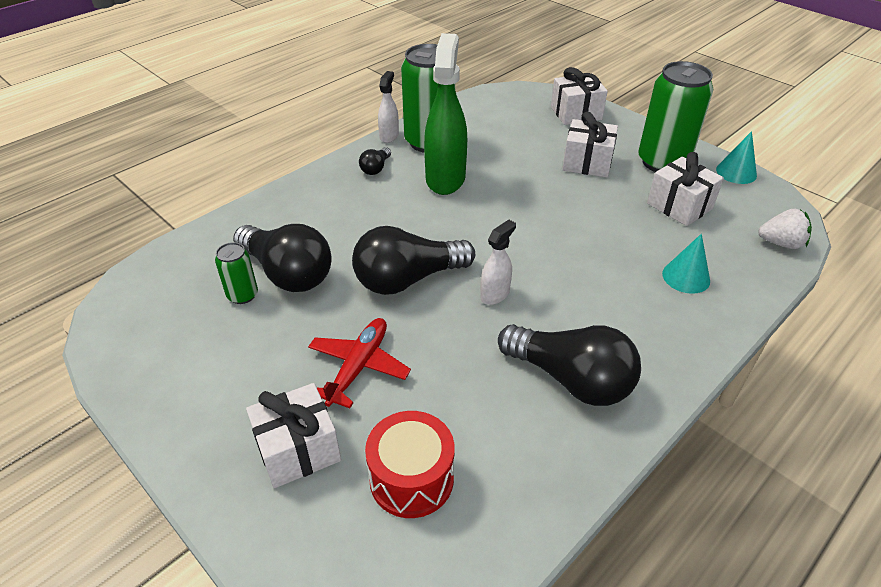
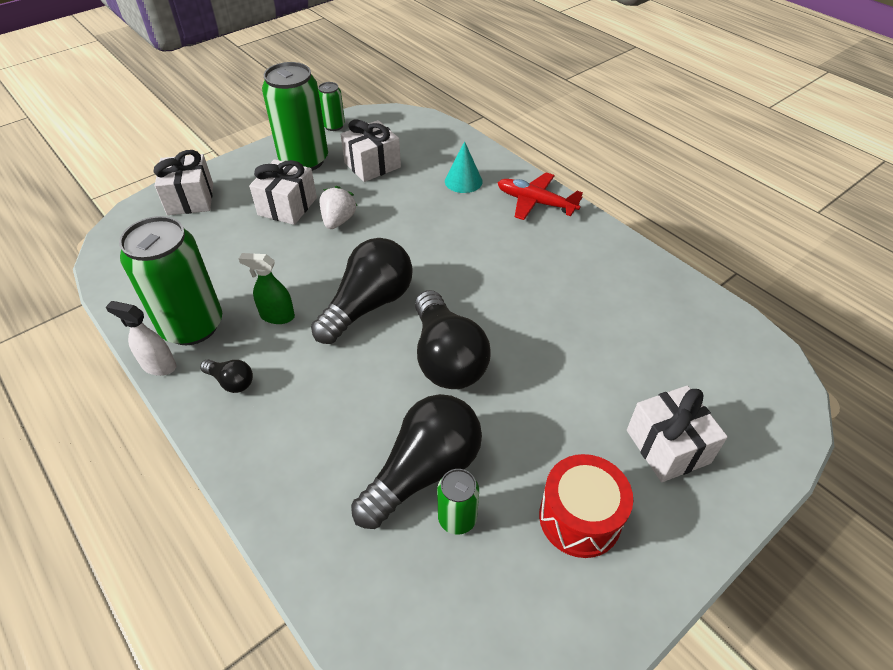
camera: 85 degrees left, 5 degrees up
red plane [308,318,411,408] -> red plane moved to [498,173,583,220]
red drum [365,411,455,518] -> red drum moved to [539,454,633,558]
green spray bottle [424,33,467,195] -> green spray bottle [239,253,295,324], size x0.50
white spray bottle [480,220,516,305] -> none
black light bulb [498,324,641,406] -> black light bulb moved to [311,238,413,344]
turquoise cone [716,131,757,184] -> green can [318,82,345,131]
white strawberry [758,208,812,249] -> white strawberry moved to [320,186,357,229]

